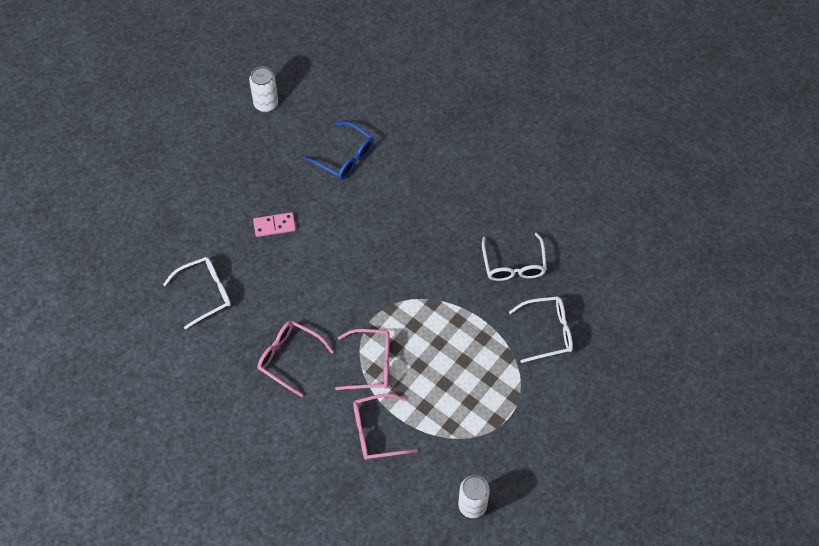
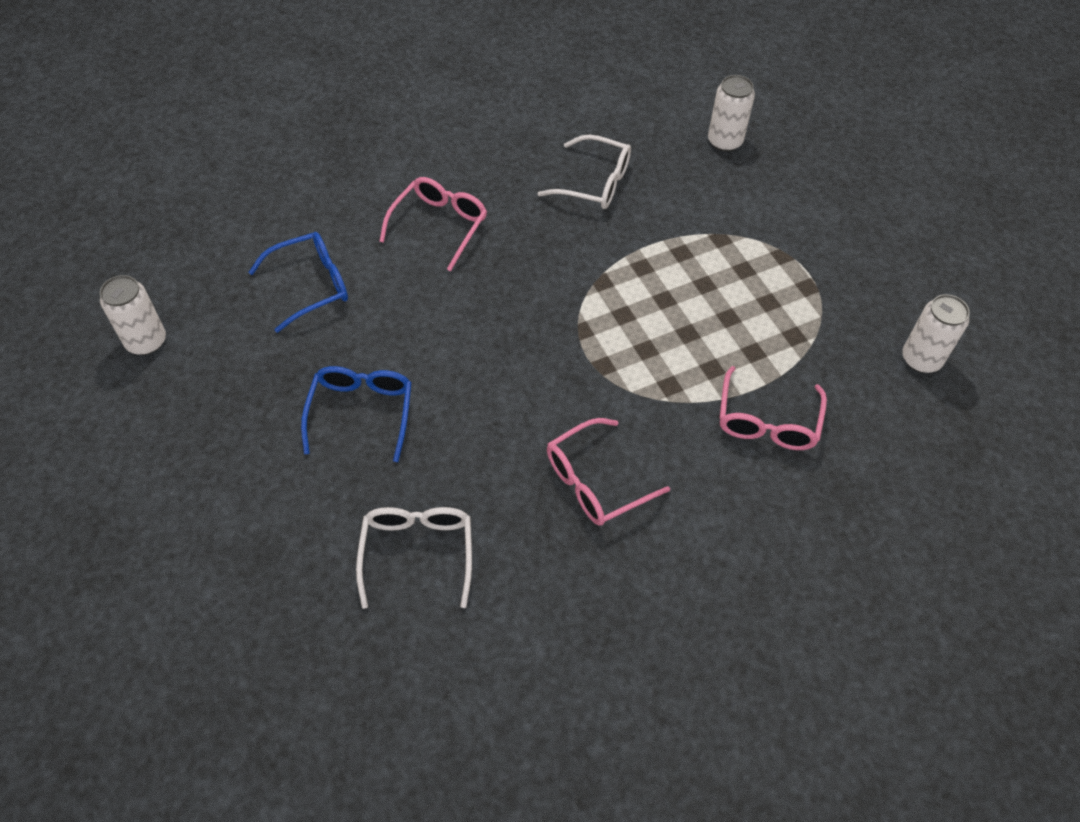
camera: 65 degrees left, 5 degrees down
pink domino [253,212,296,237] -> blue glasses [301,366,412,462]
pink glasses [335,329,390,390] -> pink glasses moved to [379,177,487,271]
white glasses [509,296,573,363] -> none
none -> white can [708,75,755,152]

